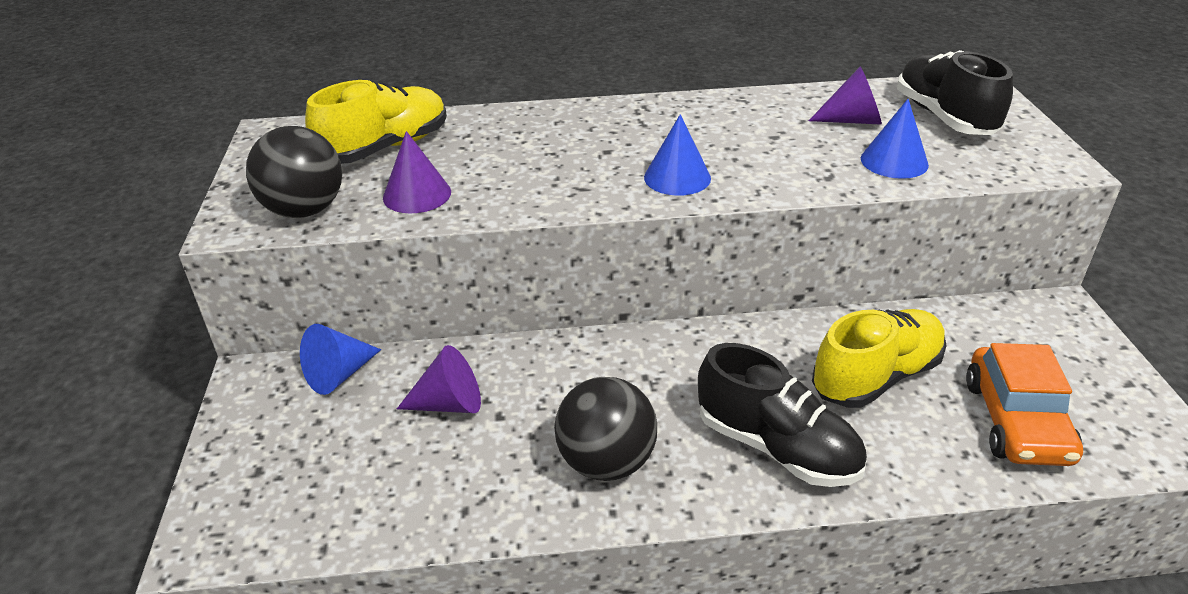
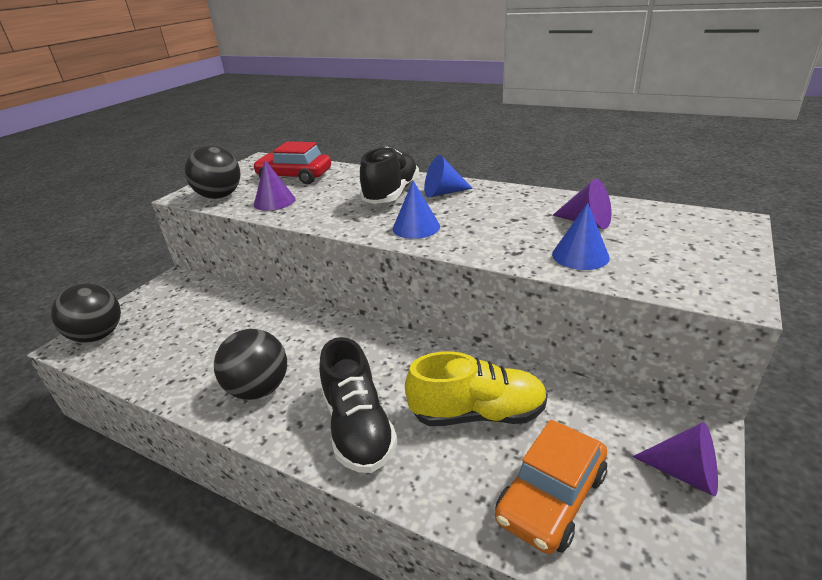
camera: 35 degrees right, 5 degrees down
blue cone [300,324,381,395] -> blue cone moved to [424,155,473,198]
yellow shoe [305,80,447,164] -> red car [253,141,331,184]
purple cone [397,345,481,413] -> purple cone moved to [632,422,718,496]
black shoe [897,50,1013,135] -> black shoe moved to [360,147,419,204]
none -> black ball [51,283,121,343]

